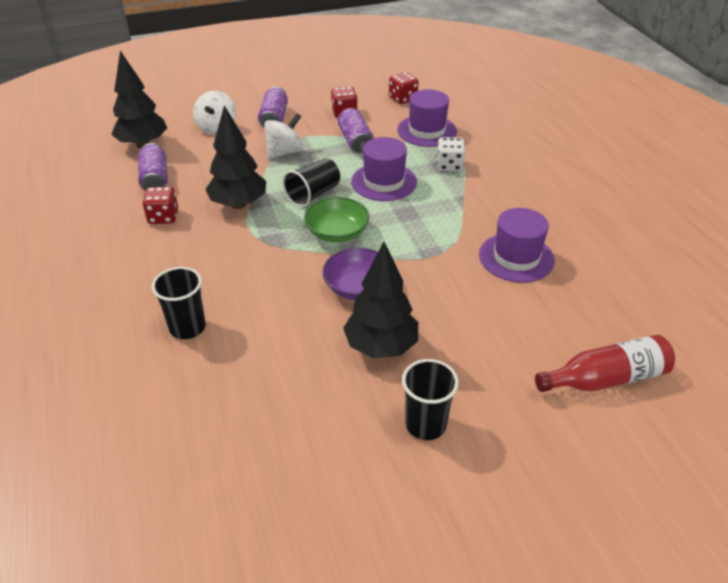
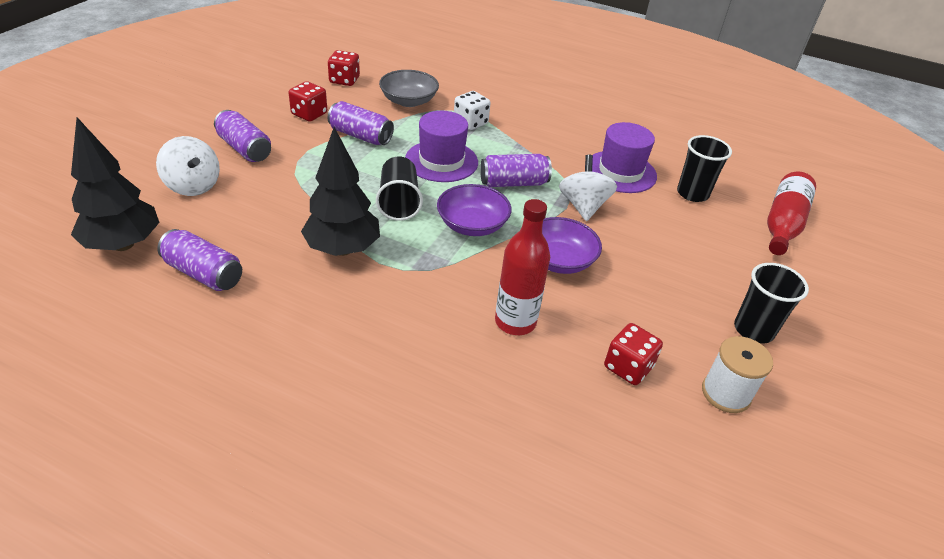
camera: 50 degrees left, 0 degrees up
red dice [143,187,178,224] -> red dice moved to [604,323,663,385]
black cup [152,267,206,339] -> black cup moved to [677,135,732,202]
white spinning top [264,113,303,159] -> white spinning top moved to [559,155,617,221]
green bowl [304,197,369,243] -> purple bowl [437,184,511,236]
black tree [343,241,418,358] -> none
purple hat [397,89,457,147] -> grey bowl [379,70,439,107]
none -> purple can [480,154,552,187]
none -> red bottle [495,199,550,335]
none -> white spool [702,336,773,413]

